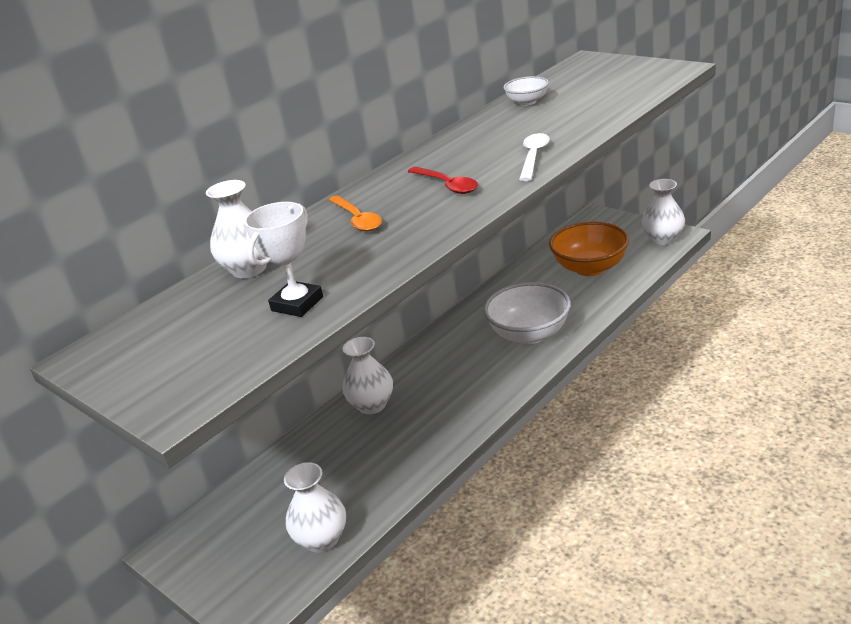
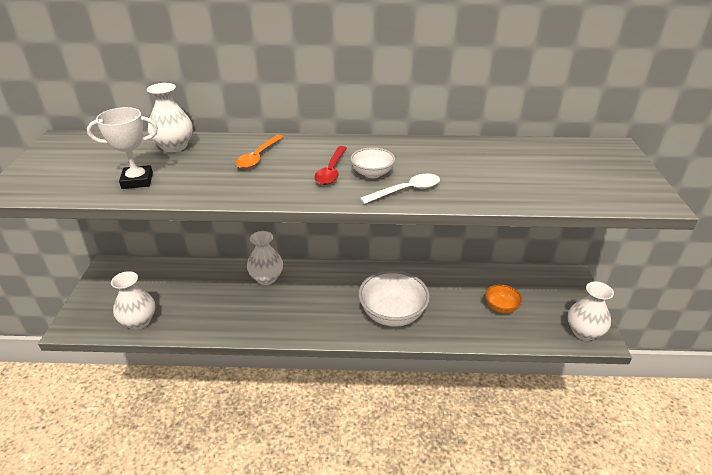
camera: 45 degrees right, 5 degrees up
white bowl [503,76,549,106] -> white bowl moved to [351,147,395,178]
orange bowl [549,221,629,276] -> orange bowl [485,284,522,313], size x0.53

